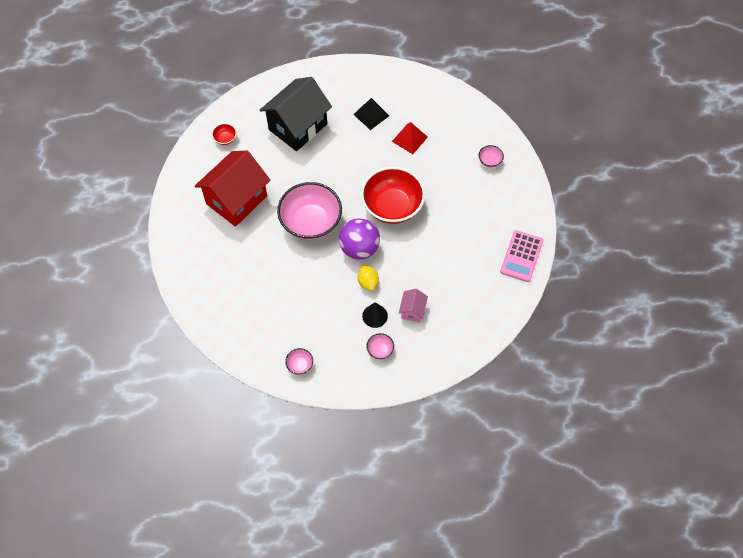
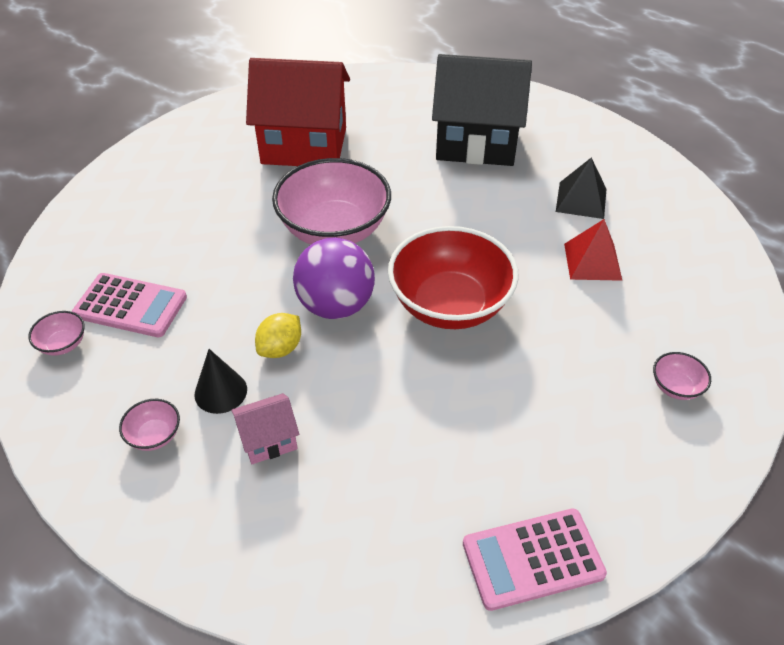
camera: 55 degrees right, 15 degrees down
red bowl [212,123,237,145] -> none
none -> pink calculator [71,273,187,337]

